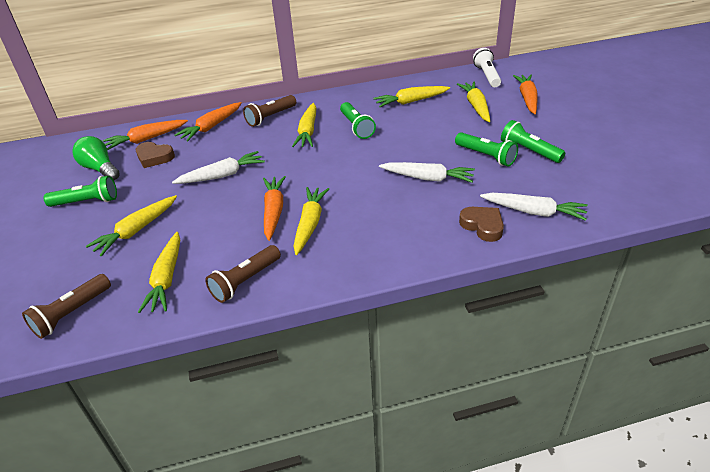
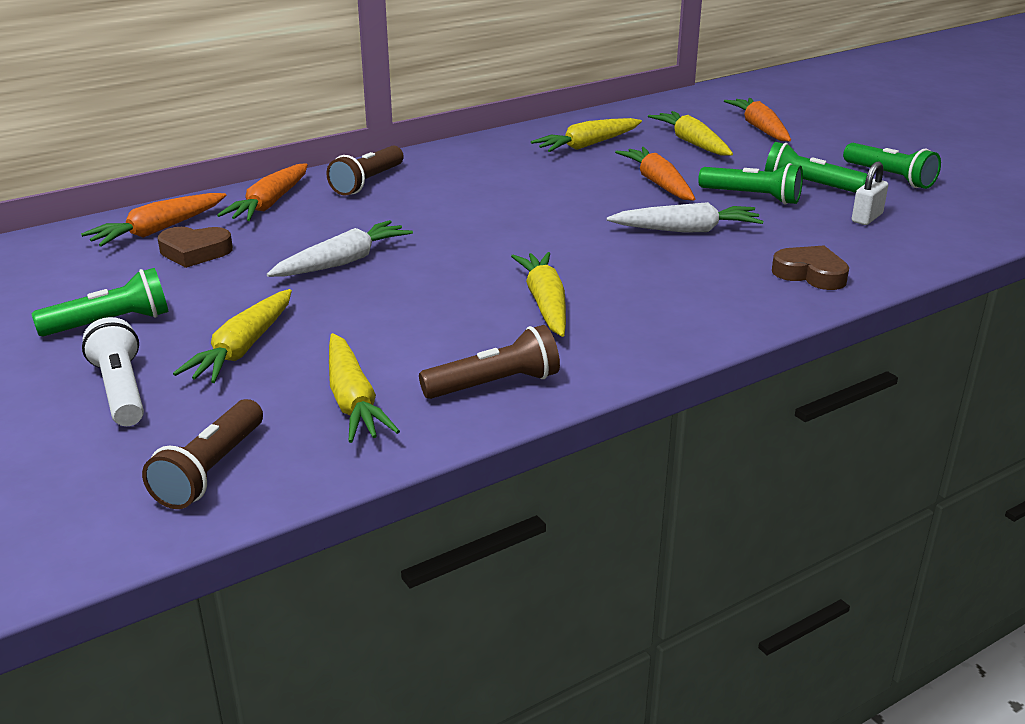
camera: 20 degrees left, 10 degrees down
green light bulb [72,136,120,180] -> none
brown flashlight [205,245,281,303] -> brown flashlight turned 135 degrees counterclockwise [419,325,560,399]
orange carrot [263,176,286,241] -> orange carrot moved to [615,147,695,201]
yellow carrot [292,103,316,147] -> none
green flashlight [340,102,376,139] -> green flashlight moved to [843,143,941,189]
white flashlight [473,48,501,87] -> white flashlight moved to [82,317,144,426]
white carrot [480,193,588,221] -> none
none -> white padlock [852,161,888,225]

